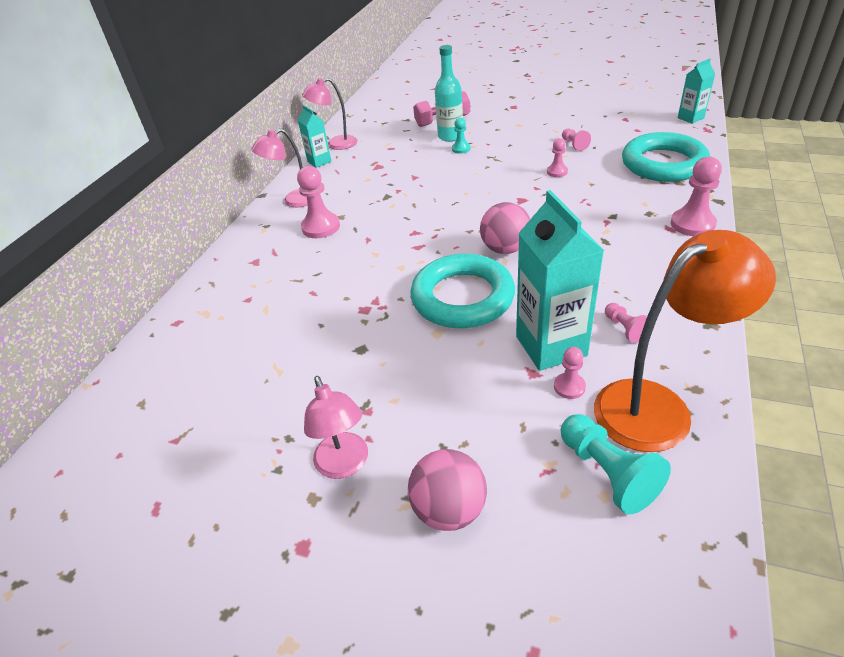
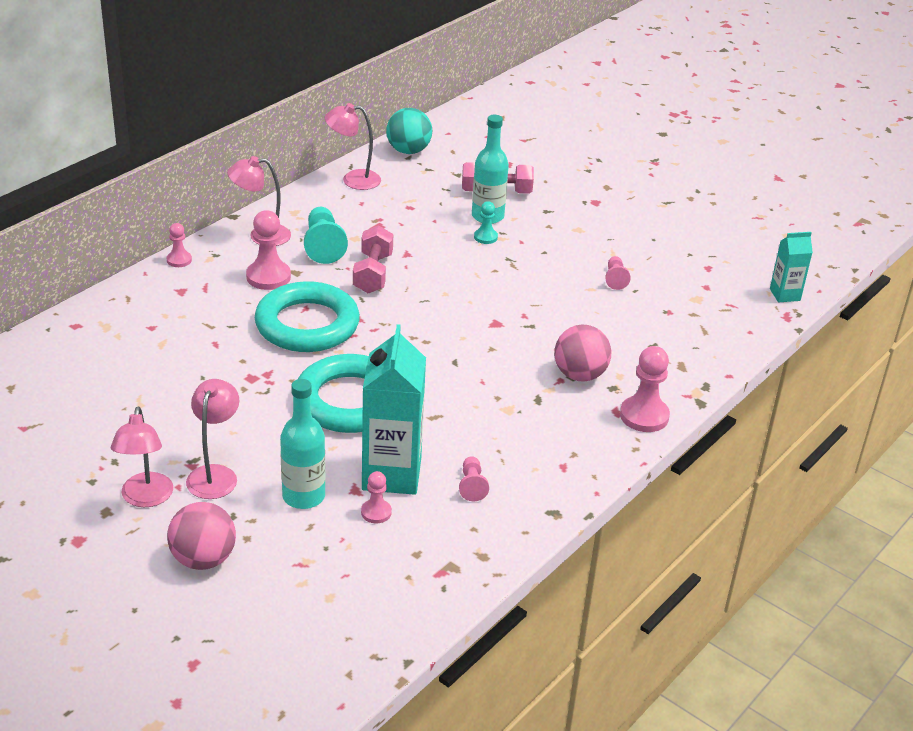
camera: 15 degrees right, 5 degrees down
turquoise carton [298,105,331,168] -> none
pink ball [480,202,530,254] -> pink ball moved to [554,325,611,381]
pink pawn [547,138,568,177] -> pink pawn moved to [167,223,192,267]
turquoise pawn [561,414,671,514] -> turquoise pawn moved to [304,207,348,264]
orange lamp [594,230,776,452] -> none
turquoise ring [622,132,710,182] -> turquoise ring moved to [255,281,360,352]
none -> pink lamp [186,379,239,499]
none -> turquoise bottle [280,379,325,509]
none -> pink dumbbell [353,225,393,293]
none -> turquoise ball [386,108,432,154]

